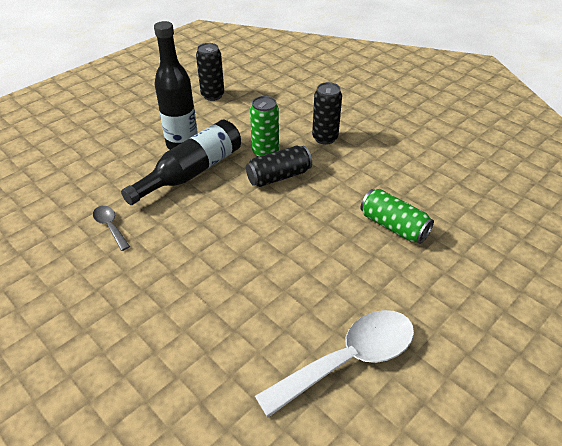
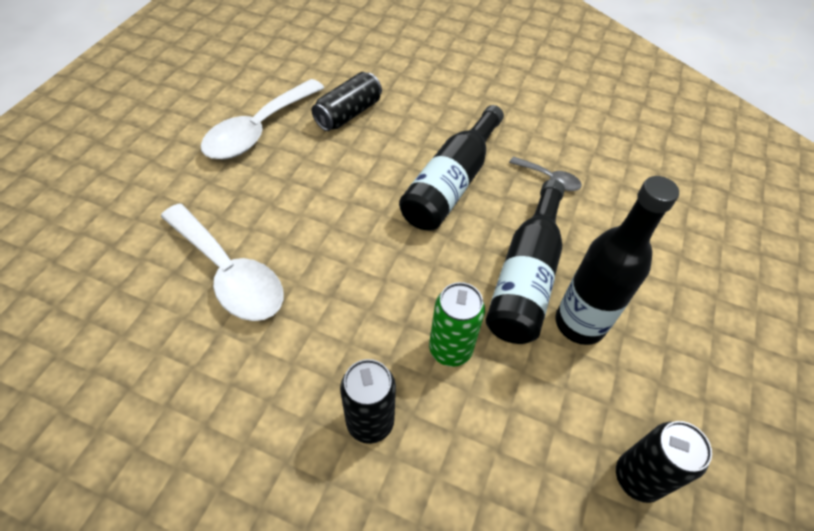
camera: 155 degrees right, 10 degrees up
black can [246,146,312,187] -> black can moved to [311,72,382,131]
green can [360,189,434,244] -> white spoon [161,203,284,321]
none -> black bottle [399,105,504,231]

